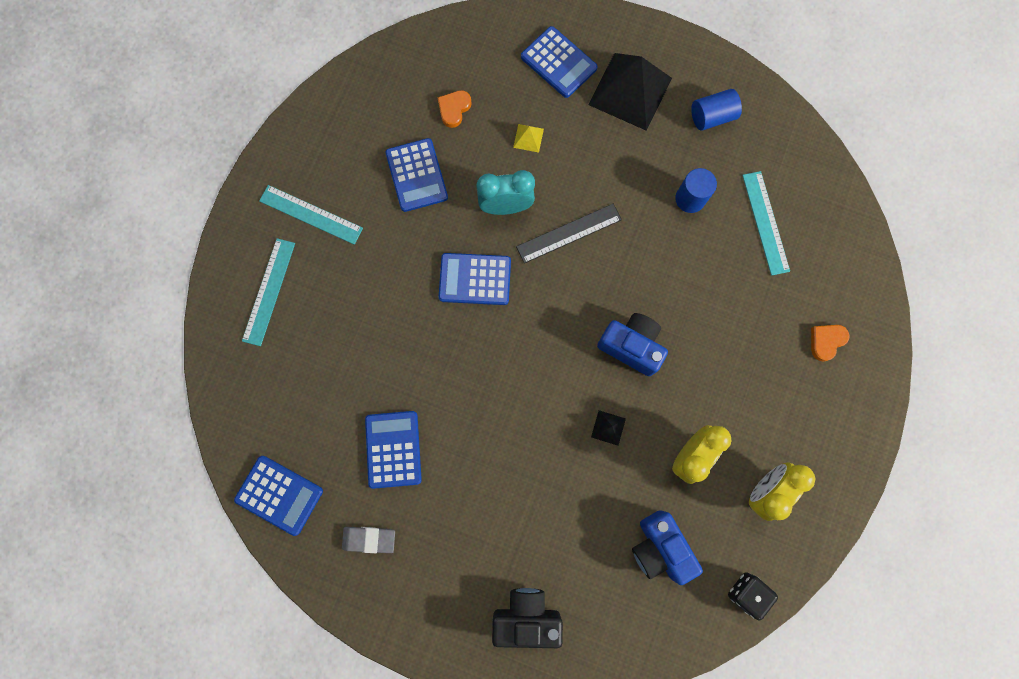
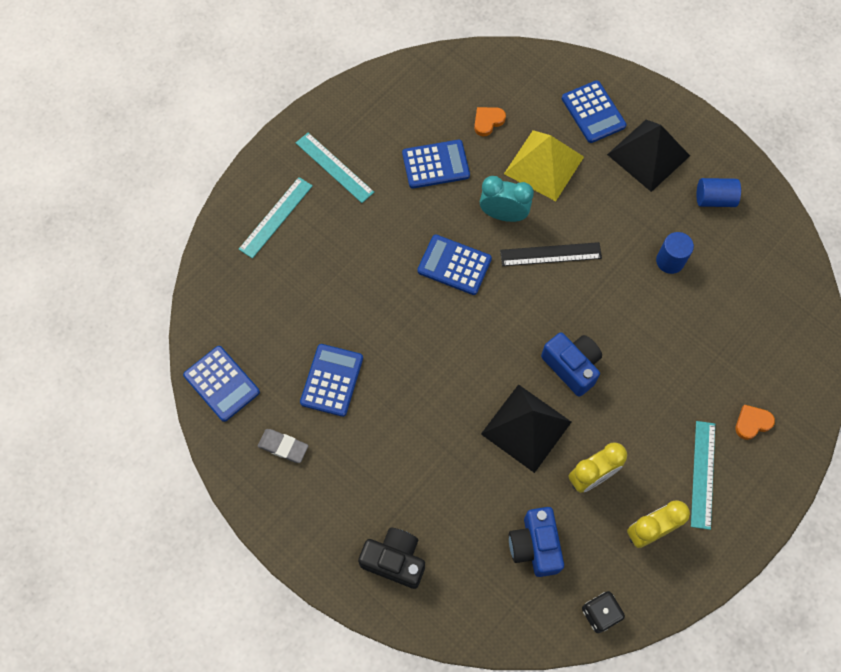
camera: 20 degrees right, 10 degrees down
blue calculator [385,138,448,212] -> blue calculator turned 105 degrees counterclockwise [402,140,470,189]
yellow pyramid [513,124,544,153] -> yellow pyramid [504,130,584,201], size x2.46
black pyramid [591,410,626,446] -> black pyramid [481,384,571,473], size x2.46
turquoise ruler [742,171,790,276] -> turquoise ruler moved to [691,421,715,530]

